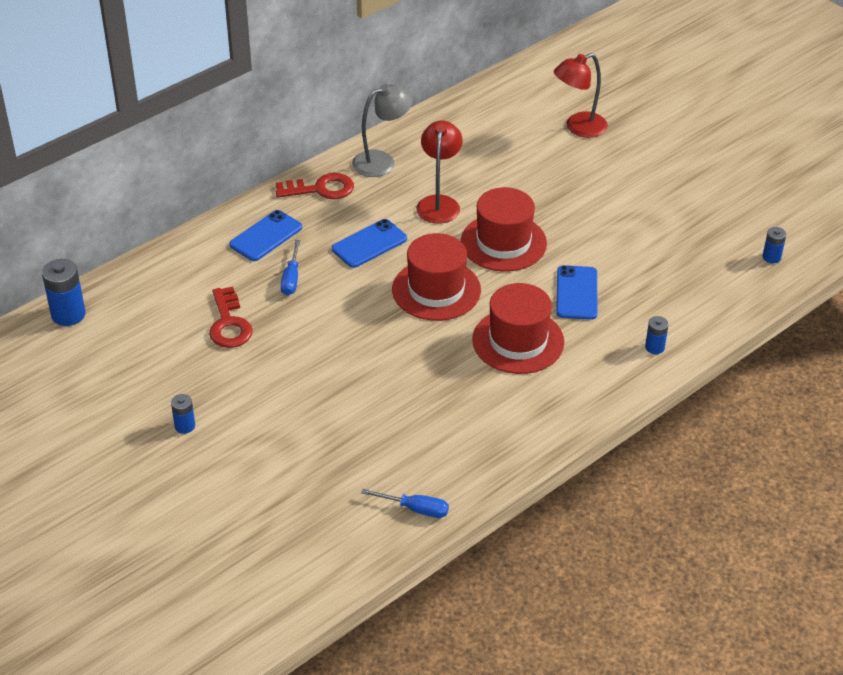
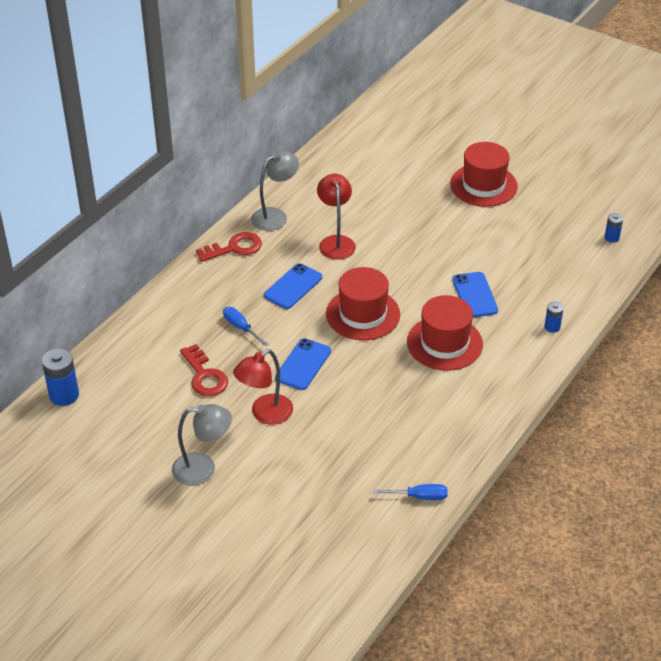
camera: 15 degrees left, 0 degrees up
blue battery [171,394,195,434] -> grey lamp [172,404,232,486]
blue phone [229,210,302,261] -> blue phone moved to [275,338,331,390]
blue screwdriver [281,240,300,296] -> blue screwdriver turned 150 degrees clockwise [223,307,269,347]
red hat [461,187,547,272] -> red hat moved to [450,142,518,207]
red lamp [554,53,608,138] -> red lamp moved to [233,349,293,425]

